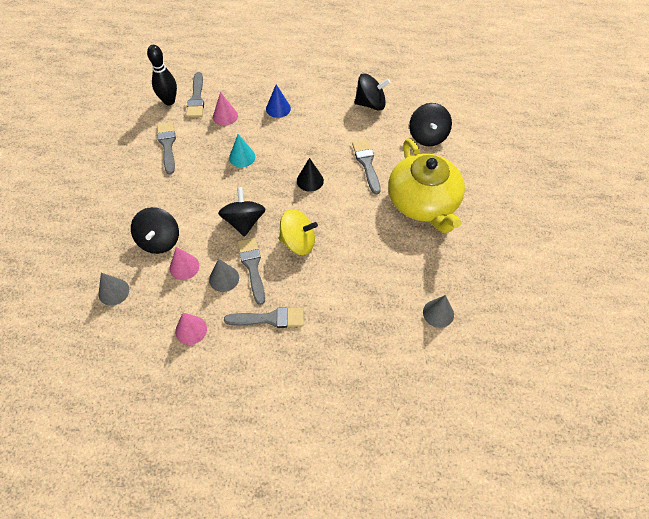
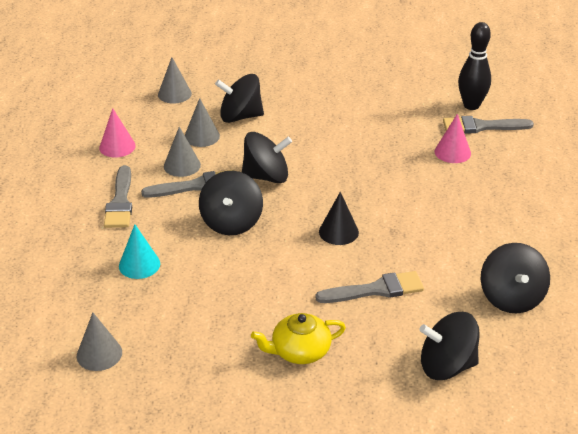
camera: 90 degrees right, 20 degrees down
grey brush [157,122,176,175] -> none
pink cone [170,247,199,280] -> grey cone [185,98,220,147]
turquoise cone [229,134,256,167] -> turquoise cone moved to [119,224,160,279]
blue cone [266,85,291,118] -> none
yellow spinning top [279,209,318,255] -> black spinning top [199,171,263,235]
yellow teapot [388,139,465,233] -> yellow teapot [251,313,346,364], size x0.49

